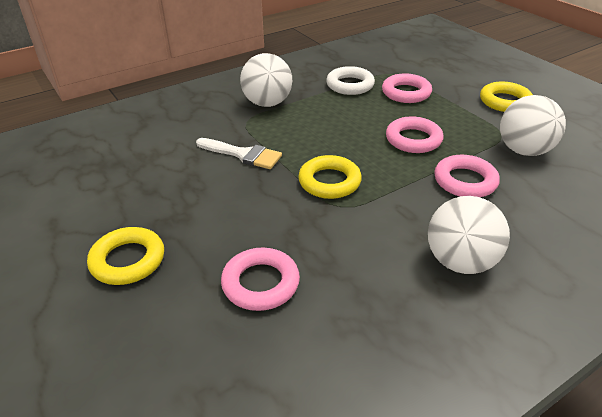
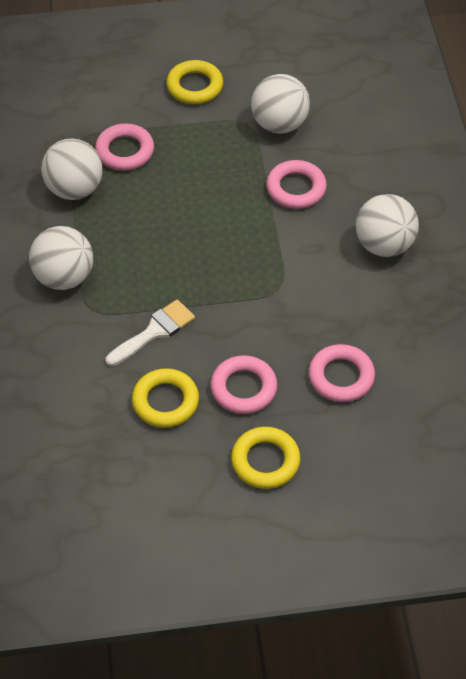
camera: 65 degrees left, 15 degrees up
yellow ring [298,155,362,199] -> yellow ring moved to [132,368,199,428]
white ring [326,66,375,95] -> white ball [41,138,103,200]
pink ring [386,116,444,153] -> pink ring moved to [210,355,277,414]

